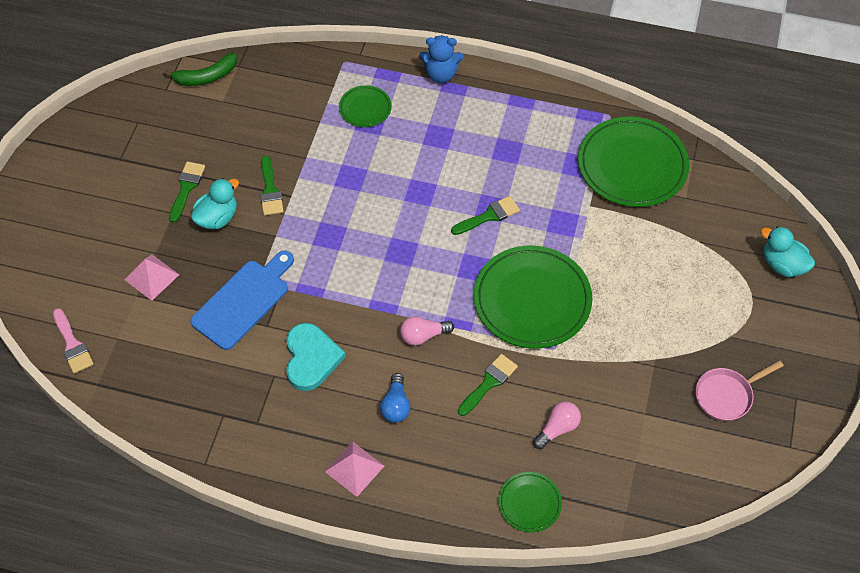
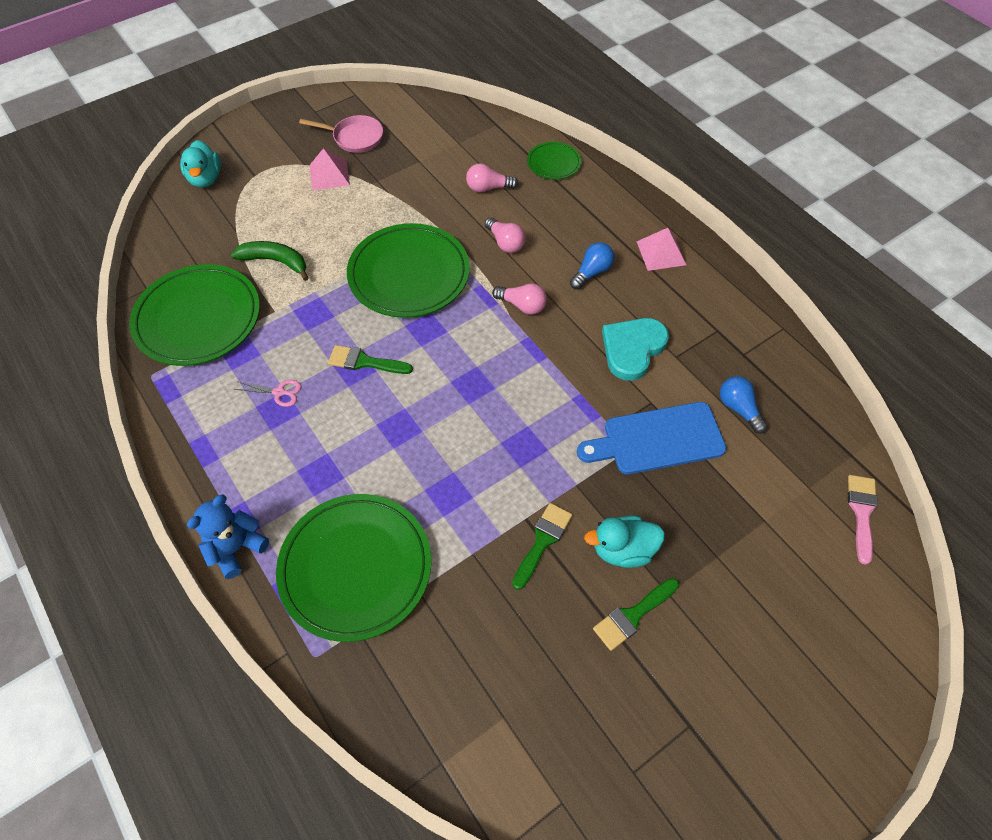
camera: 140 degrees left, 0 degrees up
pink pyramid [125,255,179,301] -> pink pyramid moved to [310,148,350,190]
green banana [163,52,237,86] -> green banana moved to [231,241,309,281]
green plate [339,85,392,127] -> green plate [276,494,431,642], size x2.04
blue teddy bear [419,35,464,83] -> blue teddy bear turned 90 degrees counterclockwise [187,494,269,579]
green brush [458,354,518,416] -> pink light bulb [485,217,526,253]
none -> pink scissors [234,380,302,407]
none -> blue light bulb [720,376,768,434]

